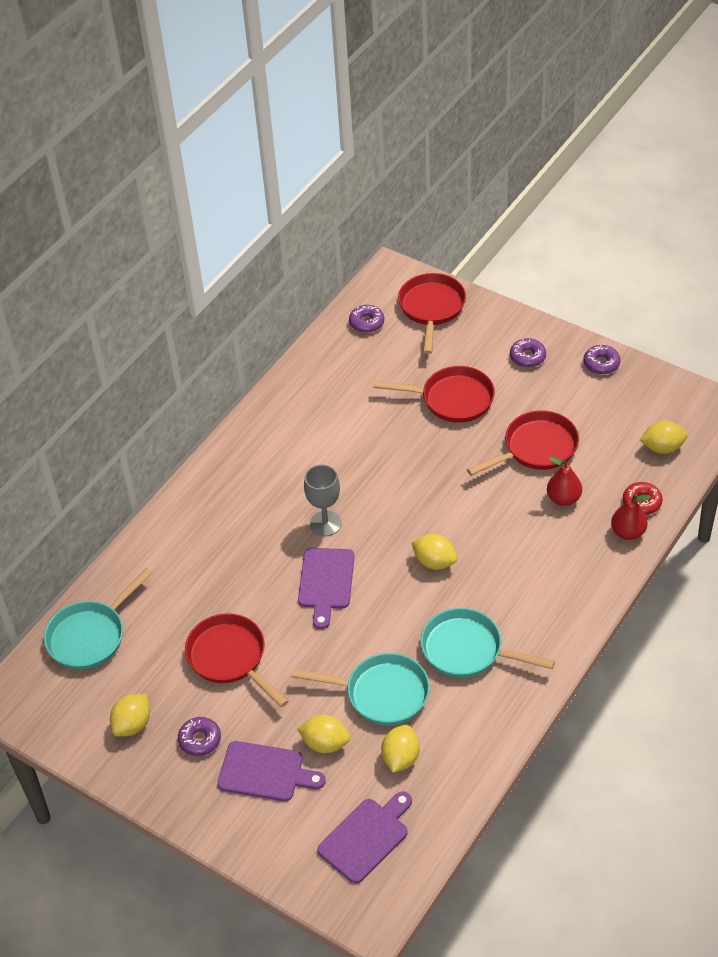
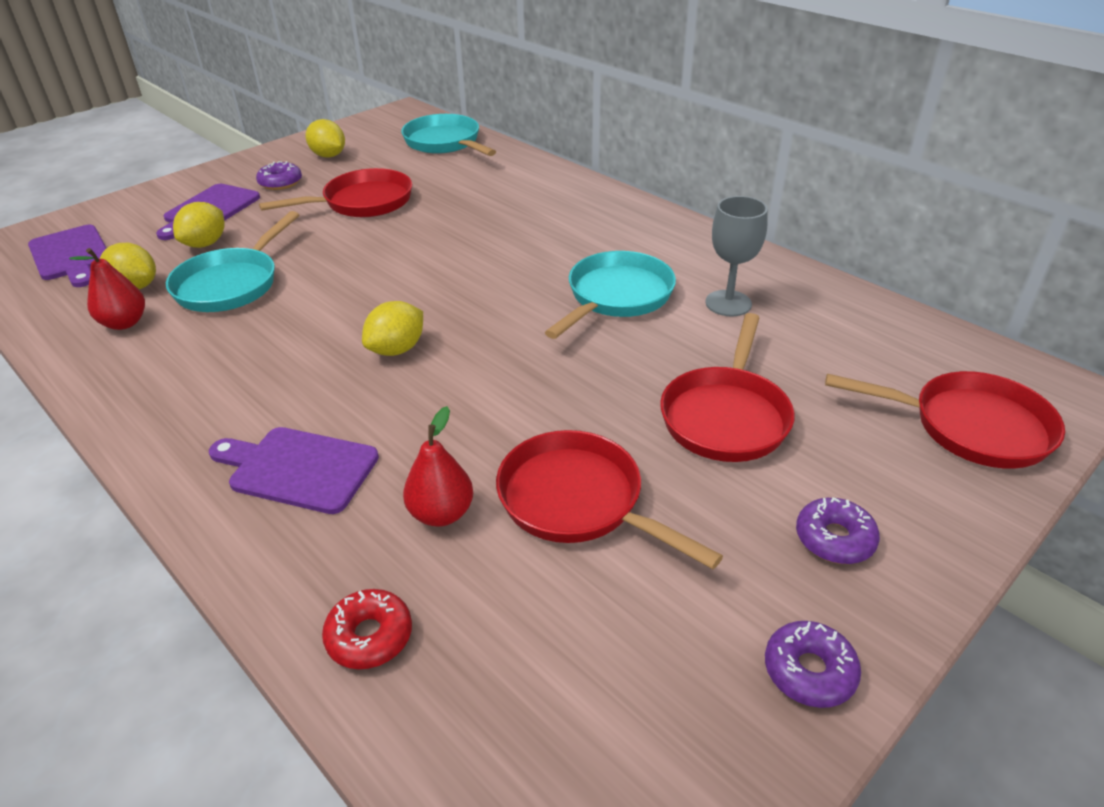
camera: 100 degrees right, 10 degrees down
purple cutting board [298,548,355,629] -> purple cutting board moved to [209,427,379,514]
grey goblet [304,464,342,536] -> grey goblet moved to [706,196,768,317]
purple donut [349,305,384,333] -> none
turquoise pan [421,608,555,678] -> turquoise pan moved to [545,251,676,339]
red pan [467,410,579,476] -> red pan turned 150 degrees clockwise [496,430,723,569]
red pear [611,494,651,540] -> red pear moved to [69,248,145,330]
yellow lemon [640,420,688,454] -> none

